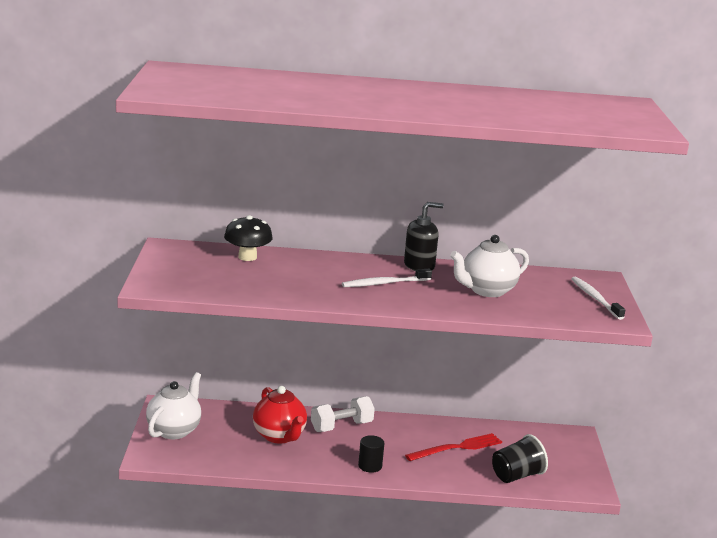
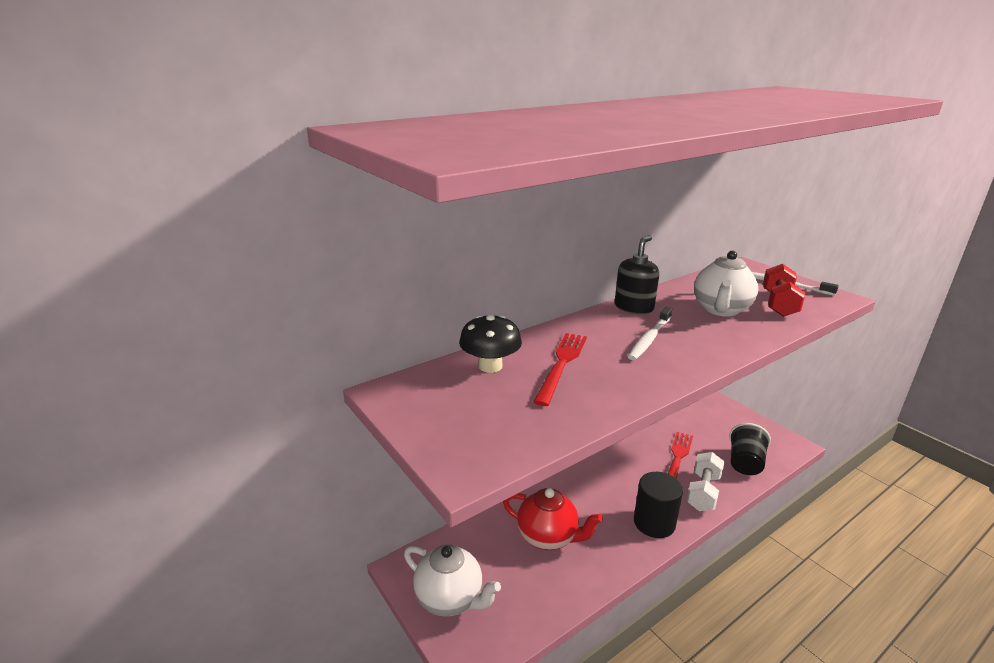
camera: 35 degrees left, 5 degrees up
white teapot [146,372,201,439] -> white teapot turned 135 degrees clockwise [404,544,501,616]
white dumbbell [311,396,375,432] -> white dumbbell moved to [686,452,725,511]
black cylinder [358,435,384,473] -> black cylinder [634,472,683,538], size x1.63
none -> red fork [533,333,587,406]
none -> red dumbbell [763,264,805,317]

